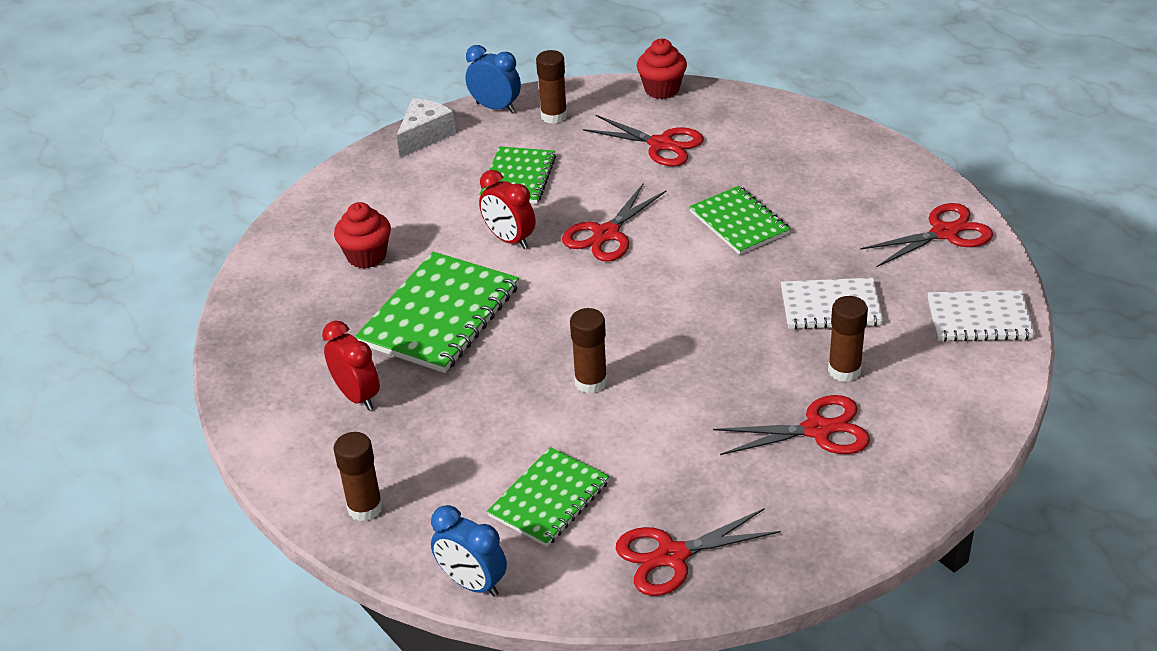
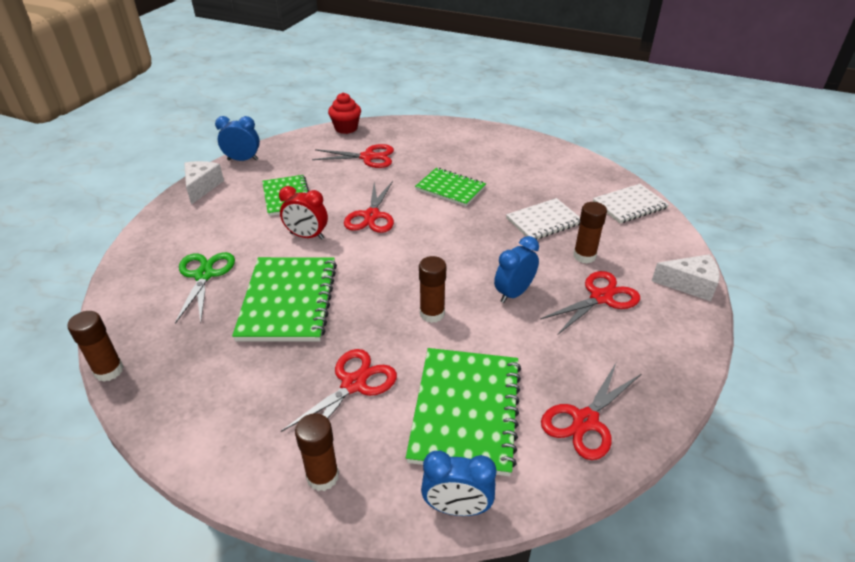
camera: 30 degrees left, 0 degrees up
red clock [322,321,380,410] -> none
red cupcake [334,202,391,268] -> green scissors [175,252,235,324]
green notebook [487,447,609,547] -> green notebook [406,348,521,476], size x1.58
brown glue stick [536,50,567,124] -> brown glue stick moved to [67,311,124,382]
red scissors [860,203,993,267] -> red scissors moved to [281,349,397,432]
none -> blue clock [494,236,539,303]
none -> white cheese [652,254,720,301]

